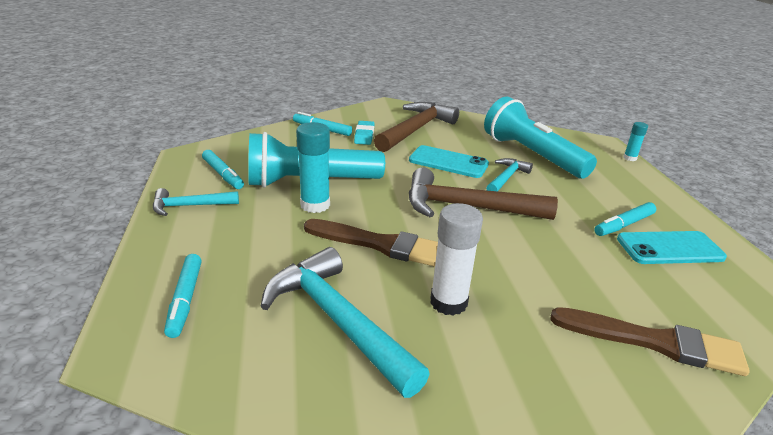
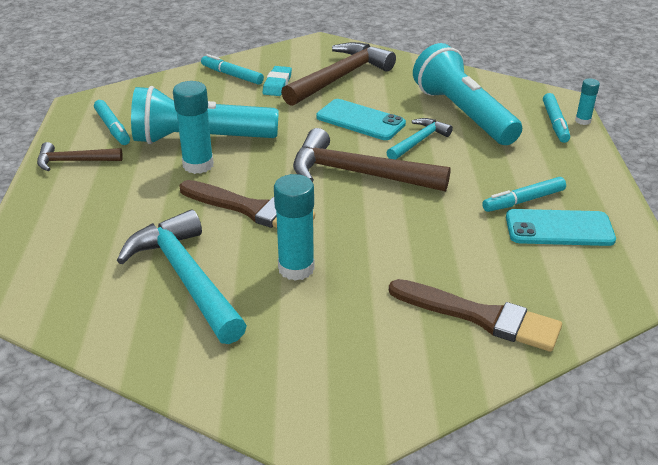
camera: 10 degrees right, 5 degrees up
turquoise hammer [153,188,239,216] -> brown hammer [37,142,123,171]
turquoise marker [164,254,202,338] -> turquoise marker moved to [543,93,570,143]
white glue stick [430,203,483,316] -> turquoise glue stick [274,174,315,281]

